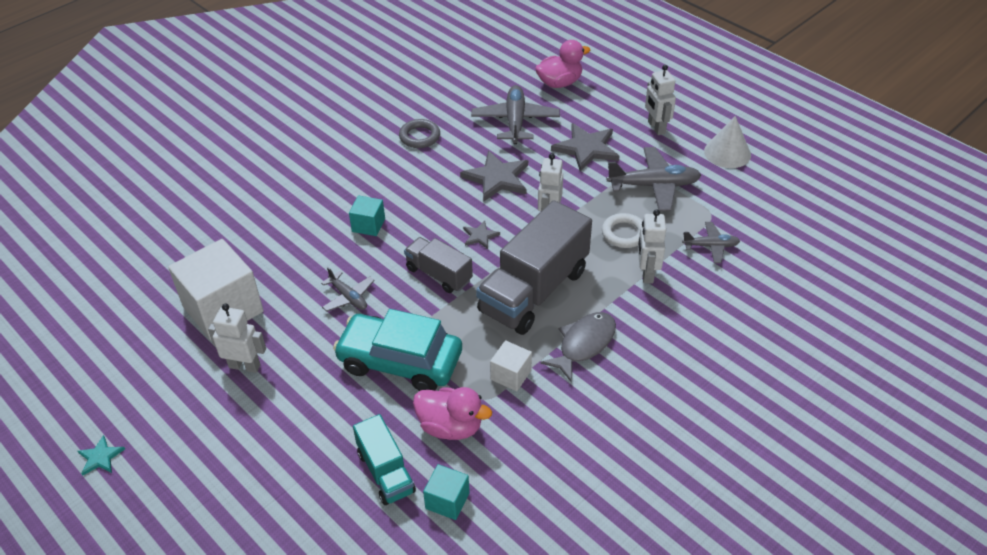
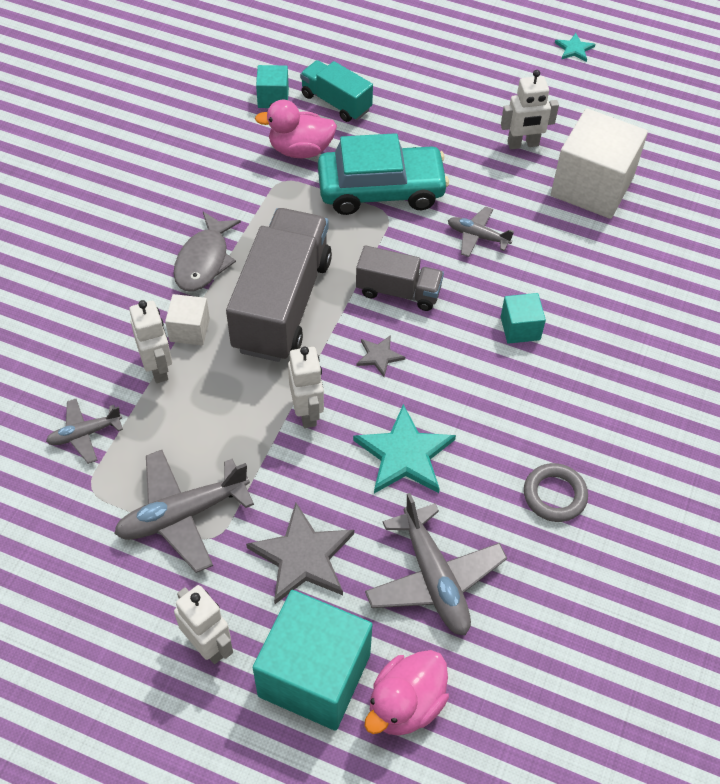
camera: 155 degrees right, 10 degrees up
grey star [460,151,528,202] -> turquoise star [353,404,456,493]
white cube [490,340,532,391] -> white cube moved to [165,294,210,345]
white ring [602,213,643,248] -> none
white cone [704,116,751,168] -> none
none -> turquoise cube [253,590,373,730]

